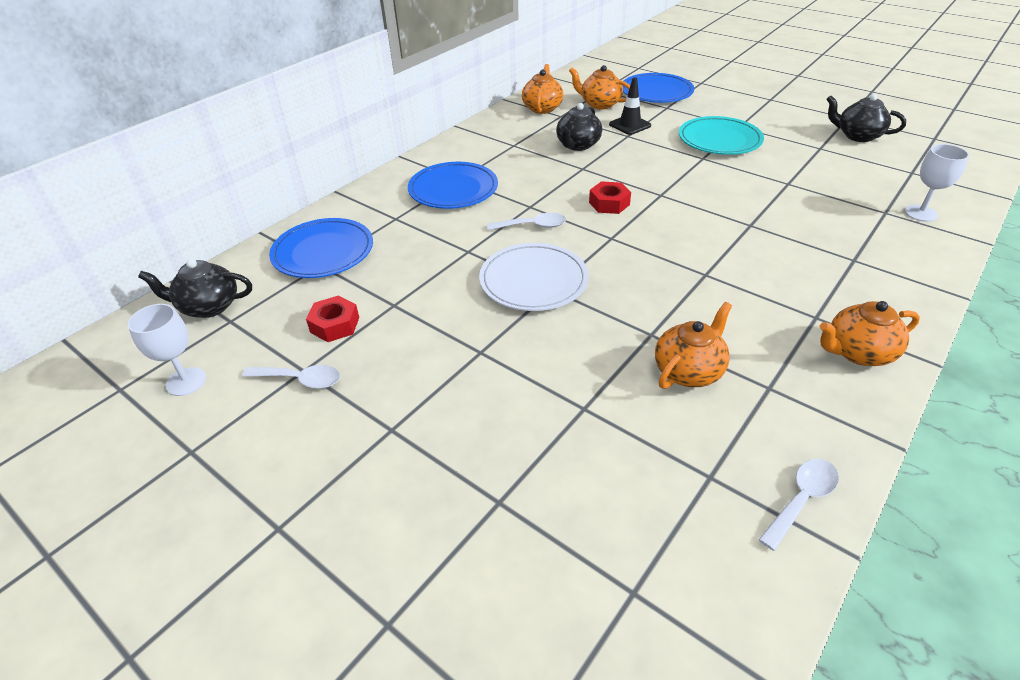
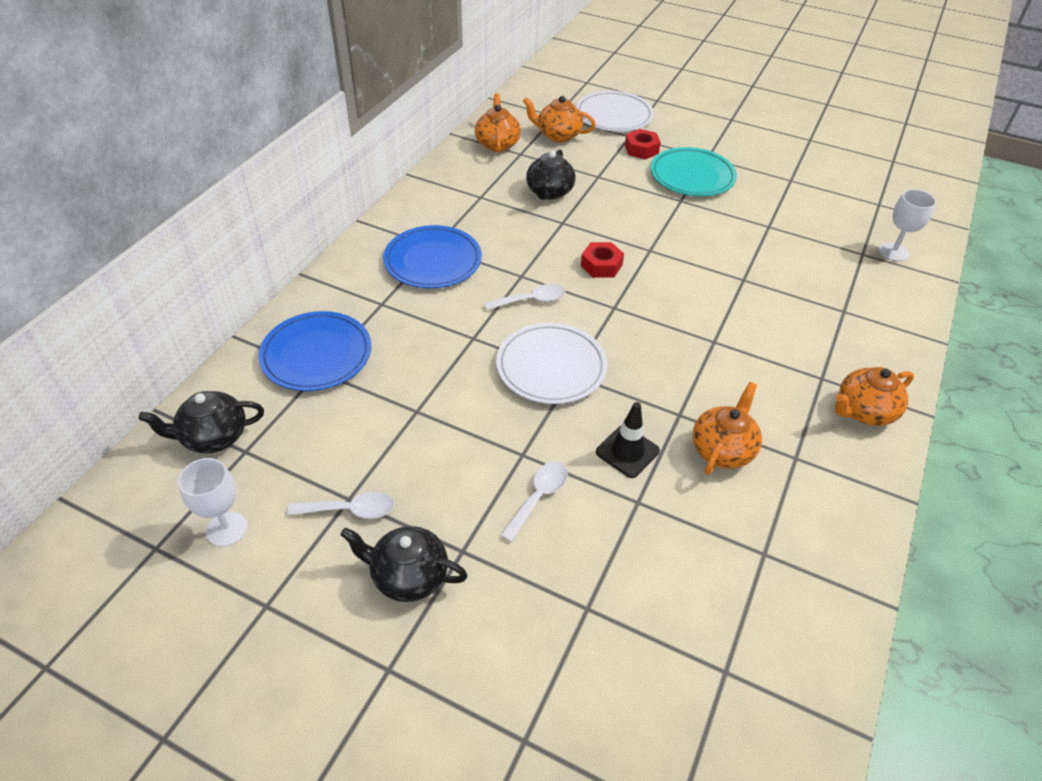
camera: 15 degrees left, 5 degrees up
red nut [306,296,359,342] -> red nut moved to [625,129,661,159]
black traffic cone [609,78,651,135] -> black traffic cone moved to [596,402,660,478]
blue plate [623,73,694,103] -> white plate [576,91,654,132]
white spoon [758,459,839,551] -> white spoon moved to [500,462,568,542]
black teapot [826,94,906,142] -> black teapot moved to [340,526,468,602]

